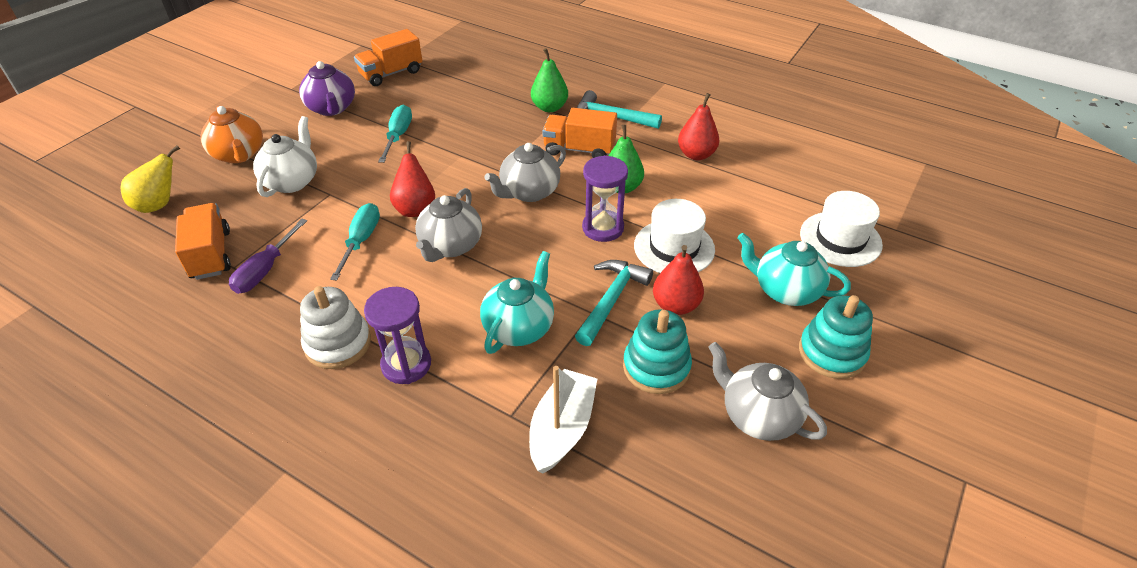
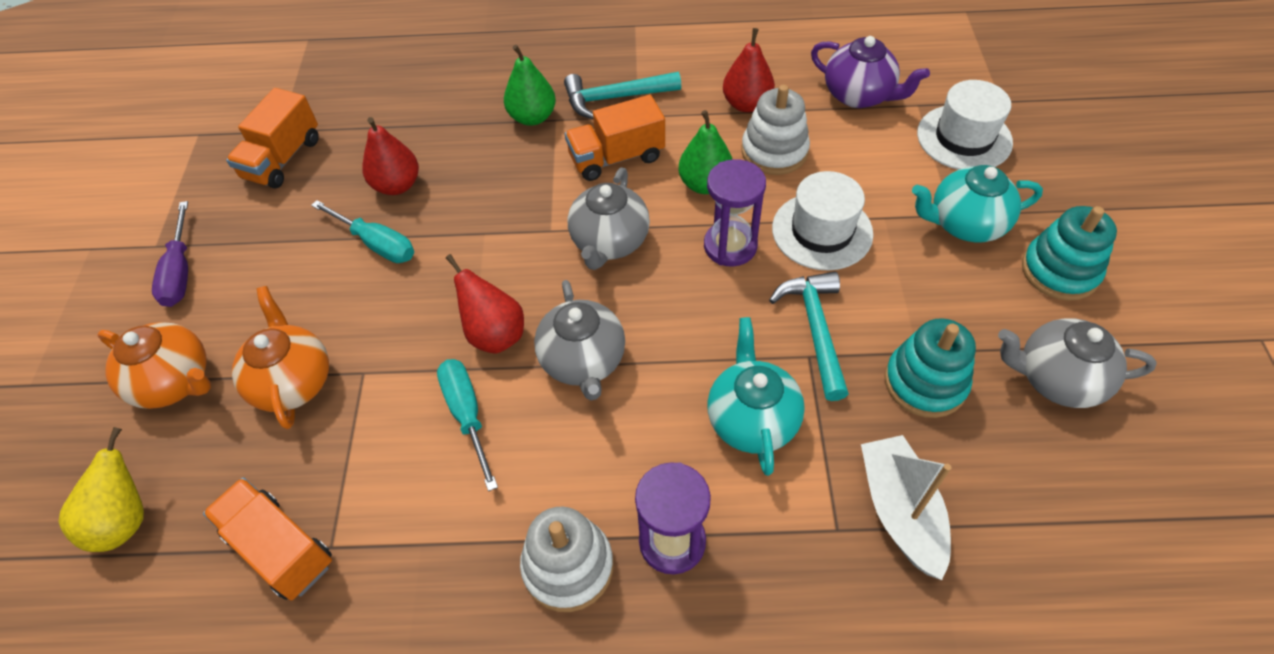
camera: 30 degrees left, 10 degrees up
purple screwdriver [229,219,307,294] -> purple screwdriver moved to [152,201,188,307]
white teapot [253,116,317,197] -> orange teapot [232,286,329,429]
purple teapot [299,61,355,116] -> purple teapot moved to [811,36,930,108]
turquoise screwdriver [378,105,412,163] -> turquoise screwdriver turned 150 degrees clockwise [311,200,414,263]
red pear [653,245,704,315] -> red pear moved to [362,117,419,195]
none -> white stacking toy [742,85,810,175]

